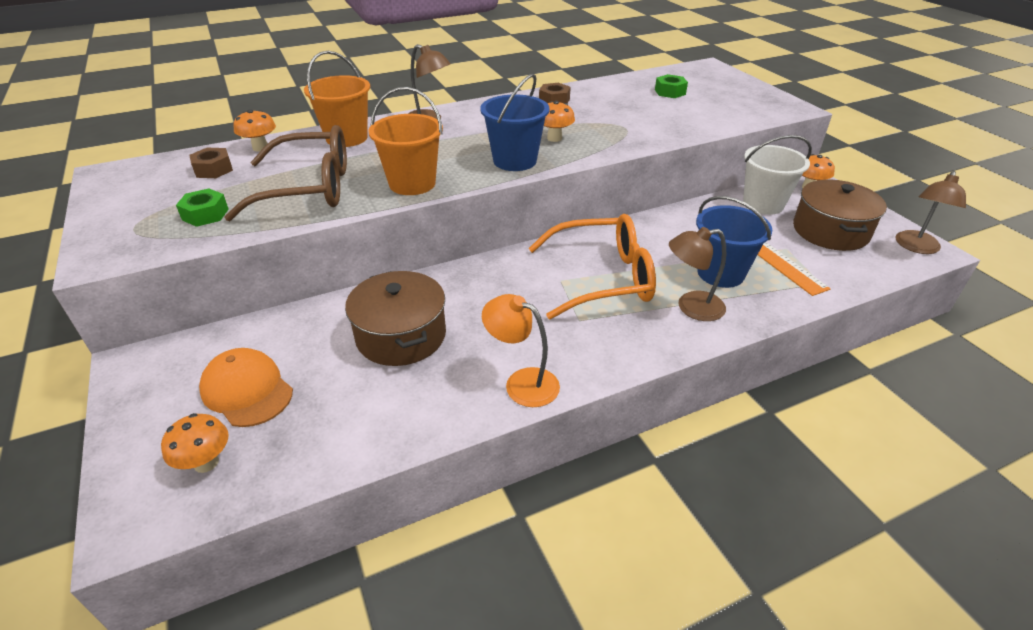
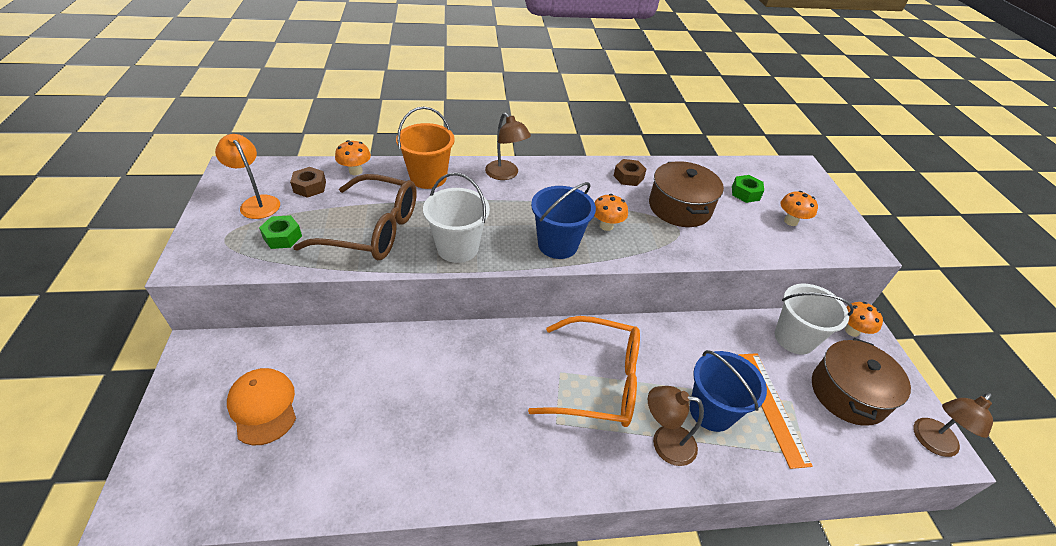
camera: 15 degrees right, 5 degrees up
orange mushroom [161,413,229,473] -> orange mushroom moved to [780,191,818,226]
brown pot [345,271,446,366] -> brown pot moved to [649,161,724,227]
orange bucket [368,87,443,195] -> white bucket [423,173,490,263]
orange lamp [482,294,560,407] -> orange lamp moved to [215,134,280,219]

